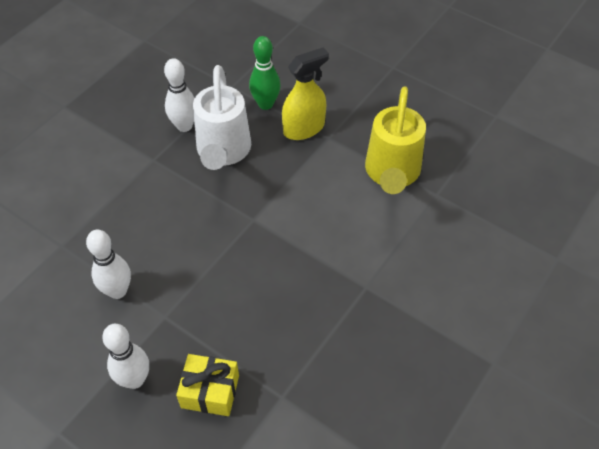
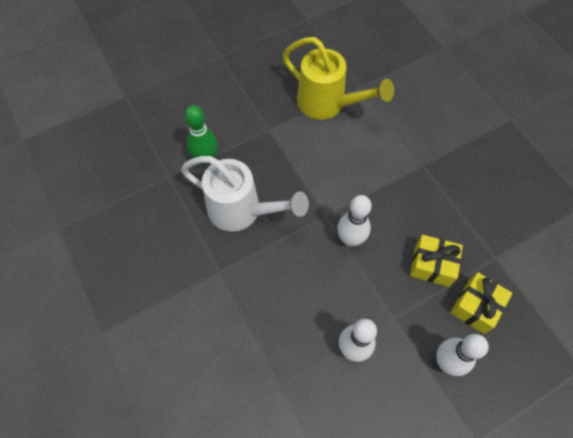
camera: 65 degrees left, 10 degrees up
white bowling pin [164,58,195,132] -> white bowling pin moved to [337,195,372,247]
yellow spray bottle [282,48,329,140] -> none
none -> yellow gift [410,235,463,287]

